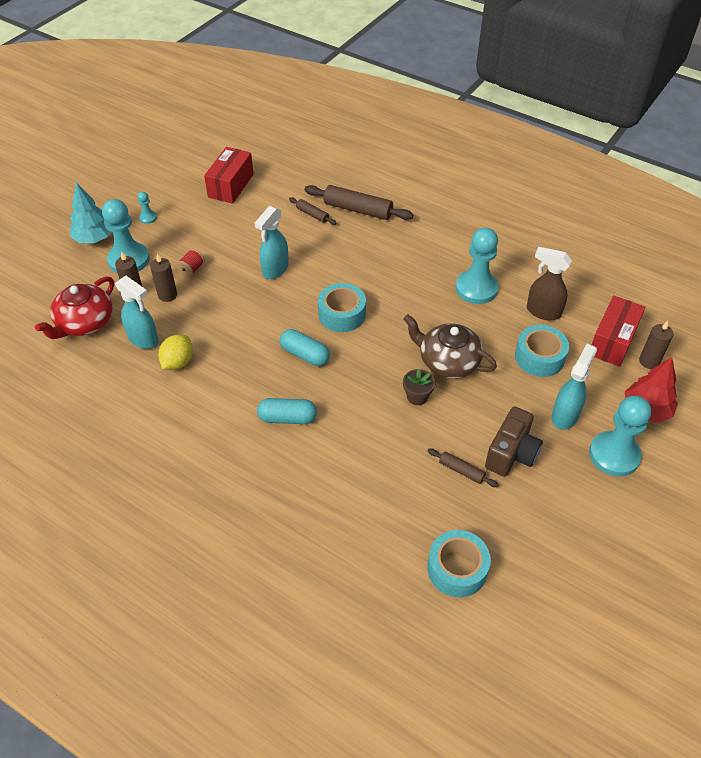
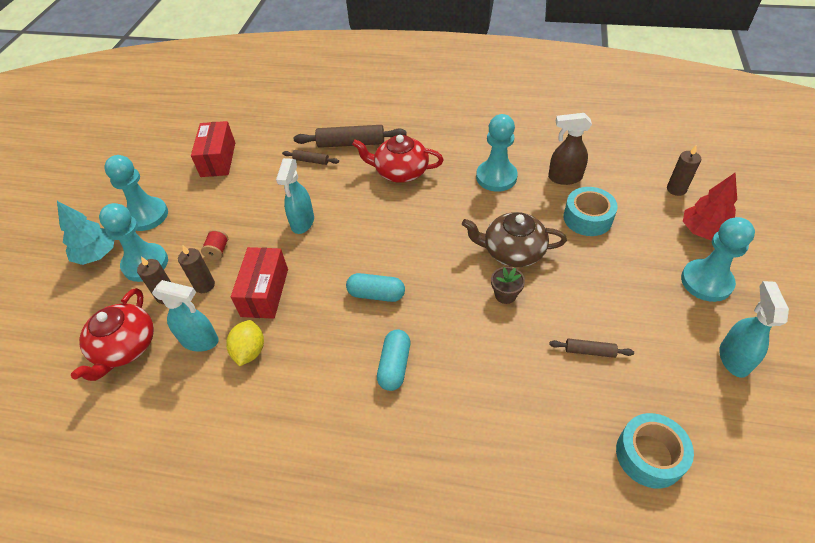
camera: 20 degrees left, 0 degrees up
turquoise pawn [138,192,157,224] -> turquoise pawn [104,155,168,231], size x2.23
turquoise capsule [257,398,317,424] -> turquoise capsule turned 60 degrees counterclockwise [377,329,410,391]
turquoise tape [318,283,366,332] -> none
brown camera [485,406,543,476] -> none
turquoise spray bottle [551,344,597,430] -> turquoise spray bottle moved to [719,281,789,378]
red box [591,296,645,367] -> red box moved to [231,247,288,319]
none -> red teapot [352,135,444,183]

